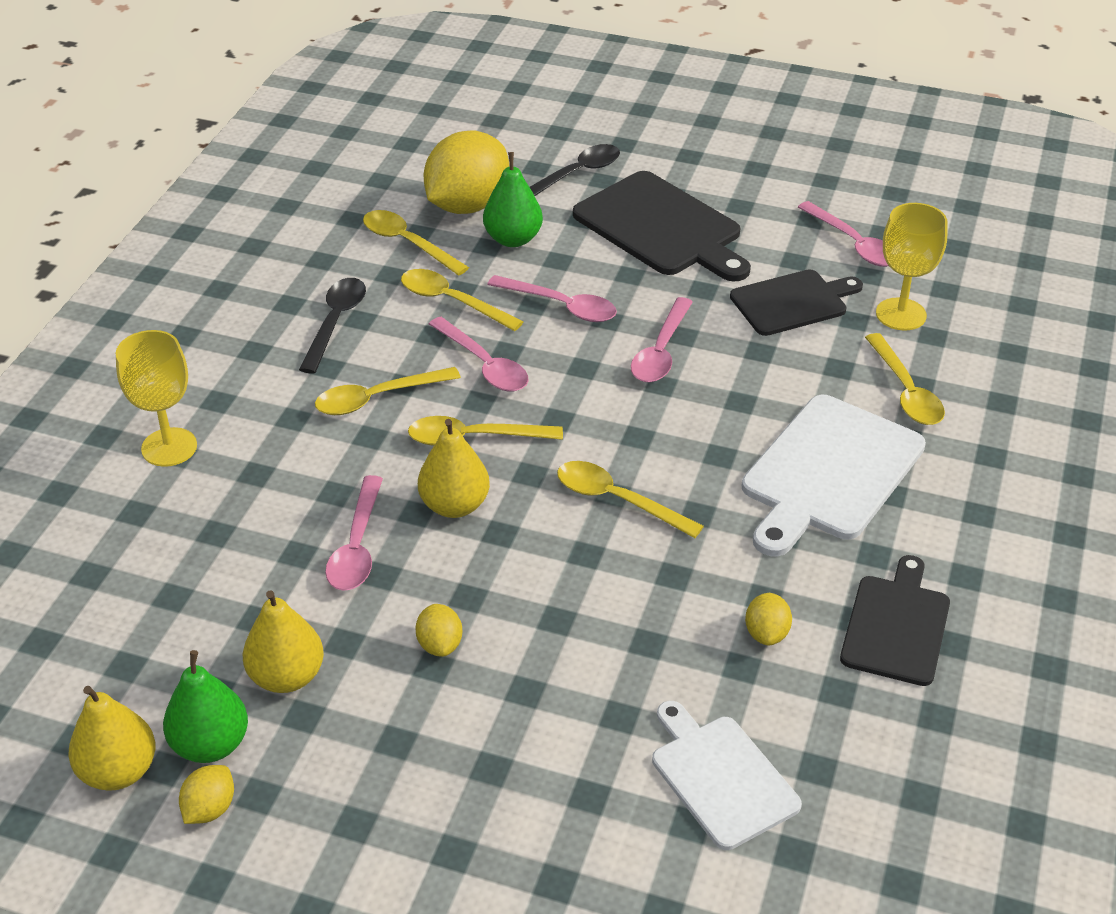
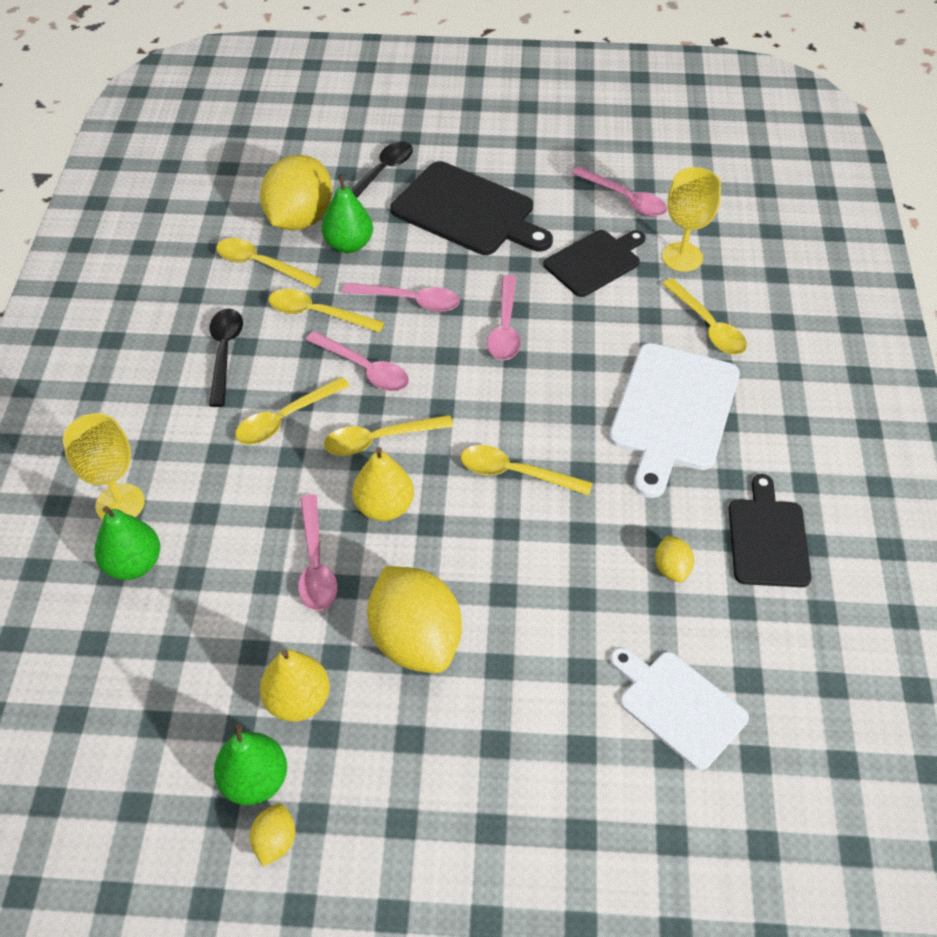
camera: 15 degrees left, 10 degrees up
yellow pear [68,686,156,791] -> none
yellow lemon [415,604,462,657] -> yellow lemon [367,566,462,673], size x2.27
none -> green pear [94,506,160,580]

